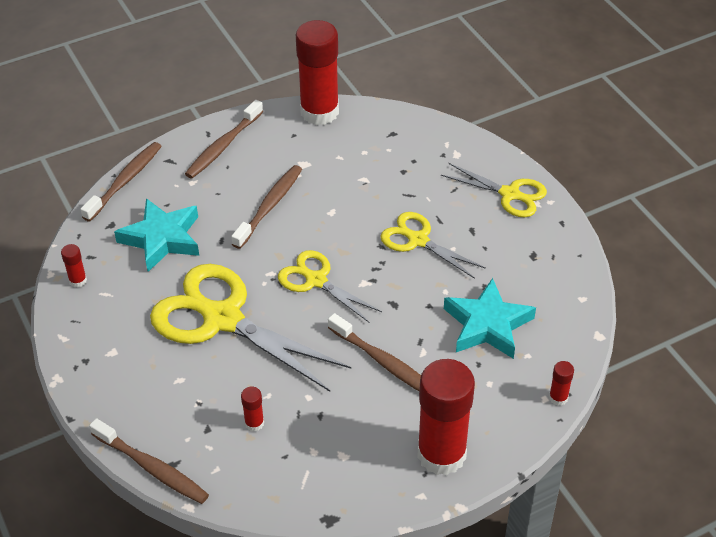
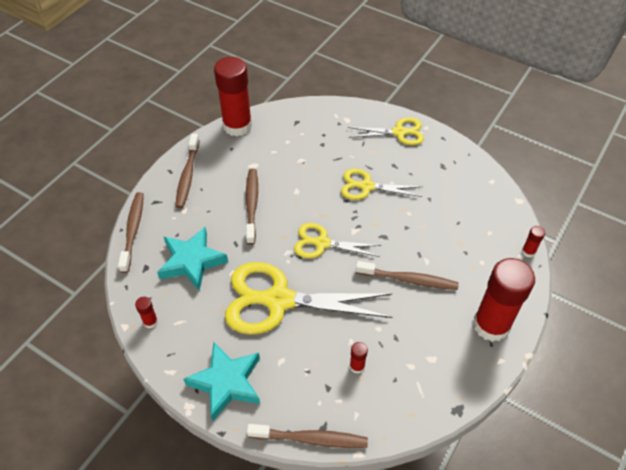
camera: 30 degrees left, 5 degrees up
turquoise star [444,278,536,359] -> turquoise star moved to [183,342,260,421]

